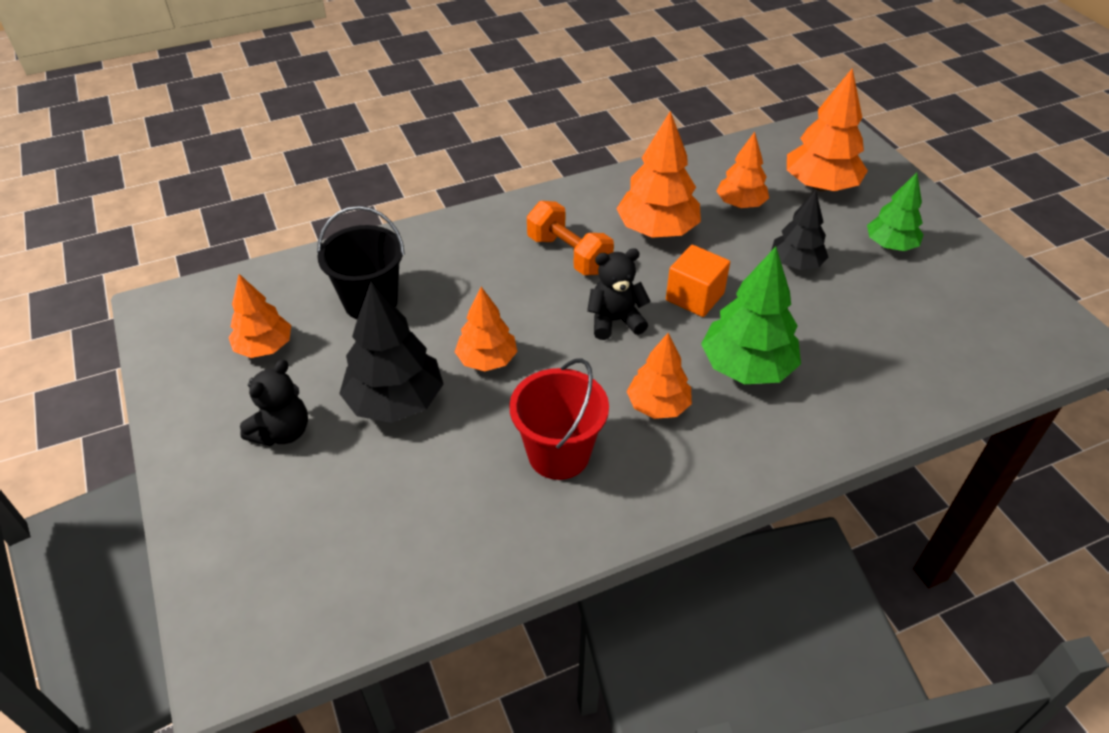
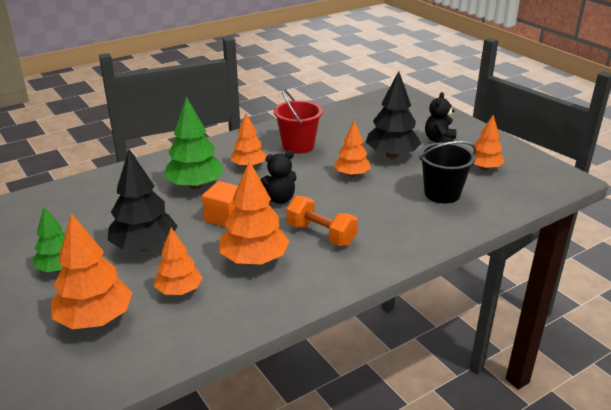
camera: 170 degrees right, 15 degrees down
black tree [771,190,828,270] -> black tree [108,149,178,251], size x1.56

